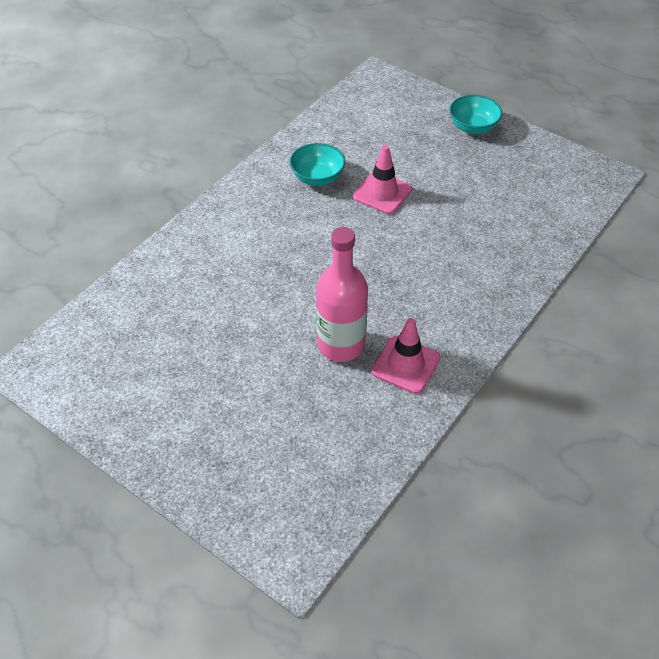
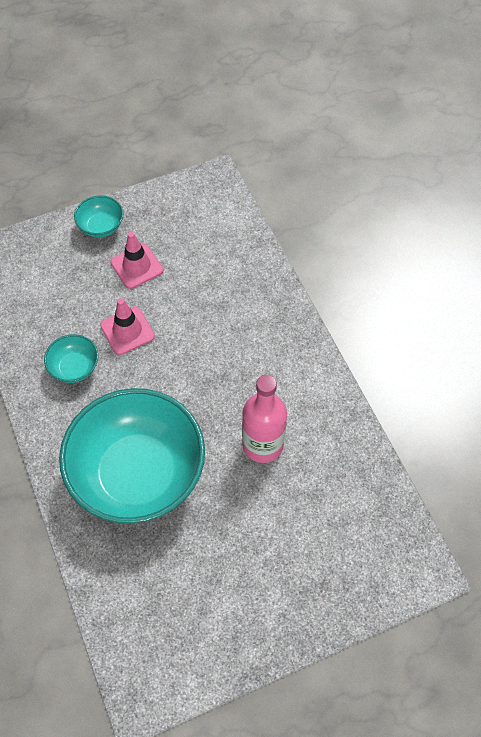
camera: 60 degrees left, 10 degrees up
pink traffic cone [371,318,440,394] -> pink traffic cone moved to [110,232,163,289]
none -> turquoise bowl [59,388,205,524]

